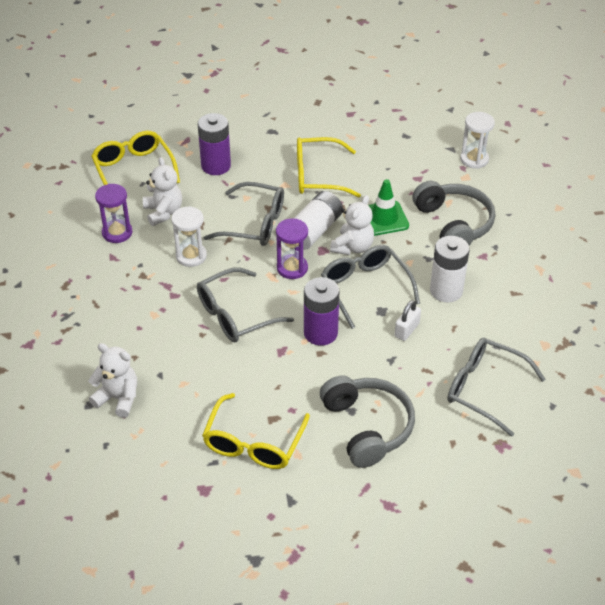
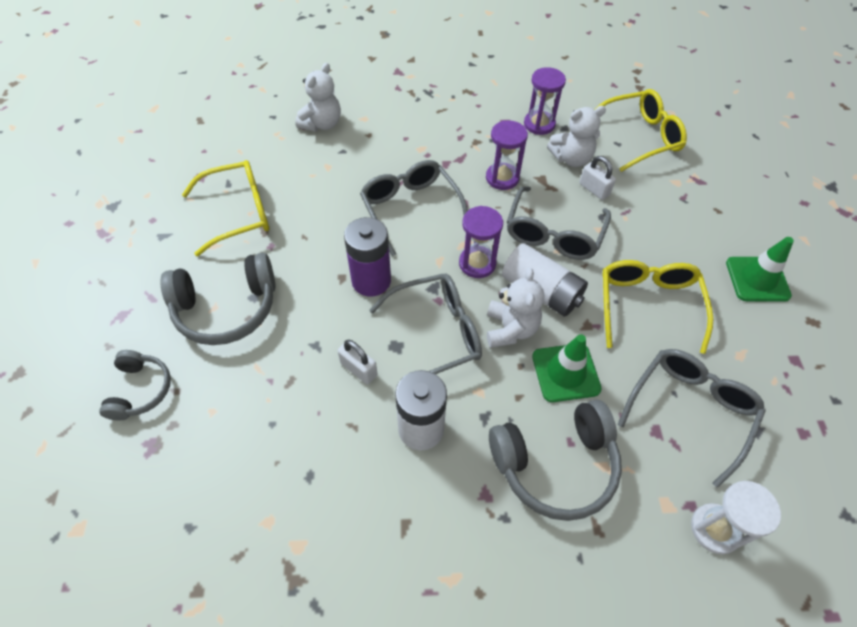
camera: 95 degrees right, 10 degrees up
white hourglass [171,206,207,267] -> purple hourglass [486,120,528,190]
purple battery [198,113,231,175] -> none
yellow glasses [202,393,310,469] -> yellow glasses turned 135 degrees clockwise [182,160,269,256]
white teddy bear [330,195,374,255] -> white teddy bear turned 120 degrees counterclockwise [487,268,544,348]
grey glasses [447,338,546,437] -> grey glasses moved to [618,349,766,488]
none -> grey headphones [99,350,171,421]
none -> white padlock [579,156,616,200]
none -> green traffic cone [726,237,794,302]

